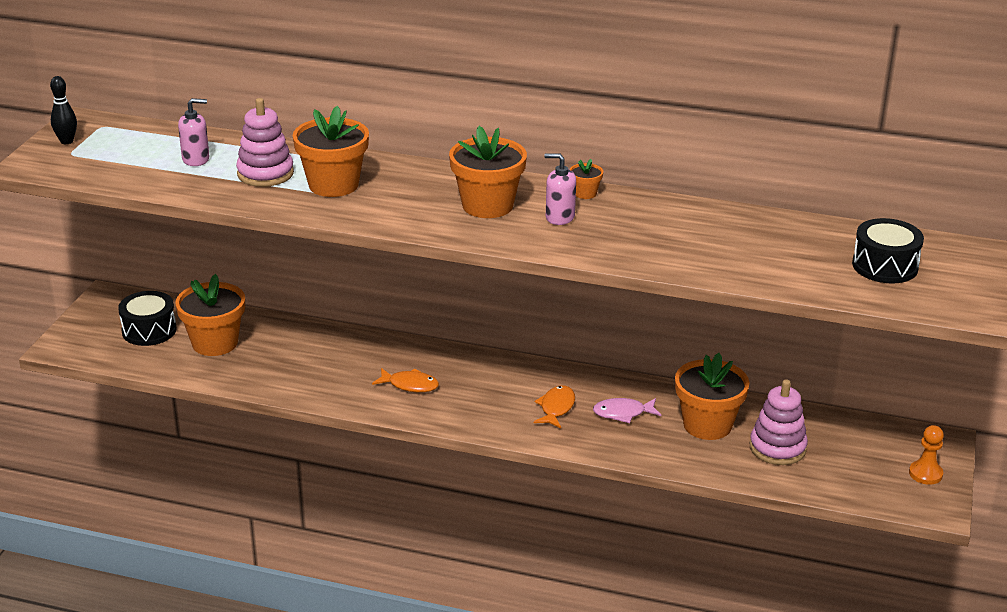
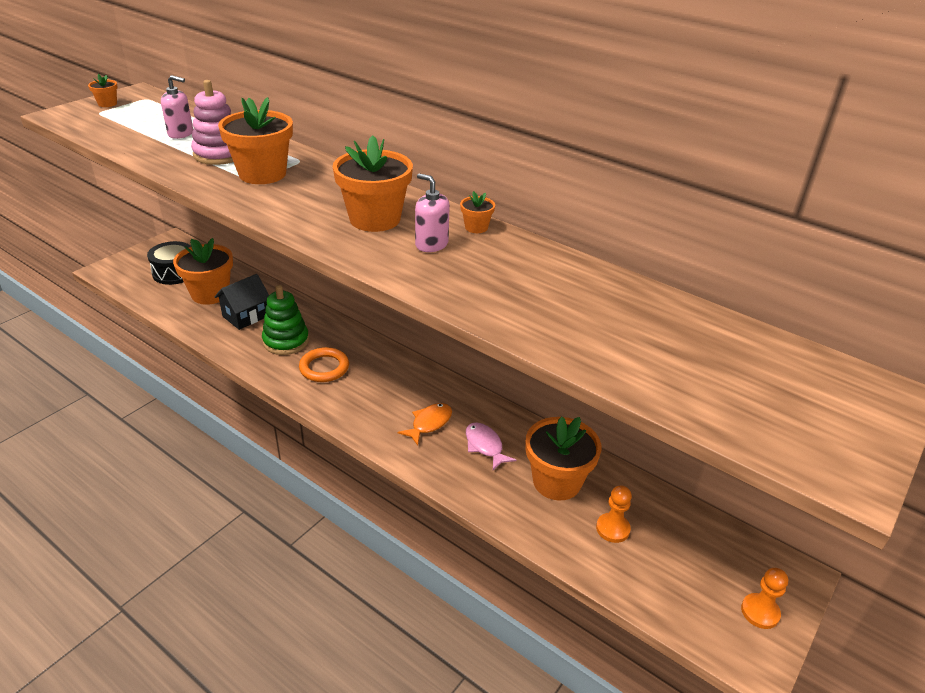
camera: 20 degrees right, 5 degrees up
black bowling pin [50,76,77,144] -> orange flower pot [88,74,118,107]
orange fish [372,368,439,392] -> orange ring [299,347,349,382]
pink fish [593,398,661,423] -> pink fish turned 45 degrees clockwise [466,422,516,470]
pink stacking toy [750,379,808,465] -> orange pawn [596,485,632,543]
black drum [852,218,924,283] -> none
none -> black house [215,274,269,330]
none -> green stacking toy [262,285,309,355]

